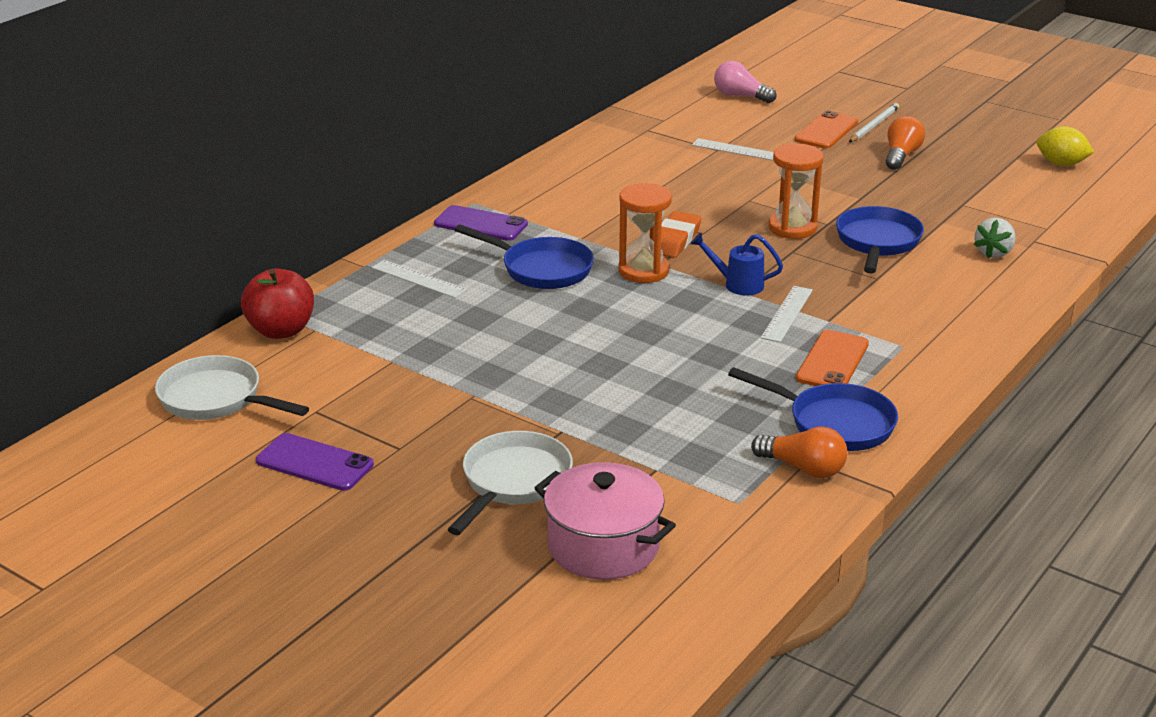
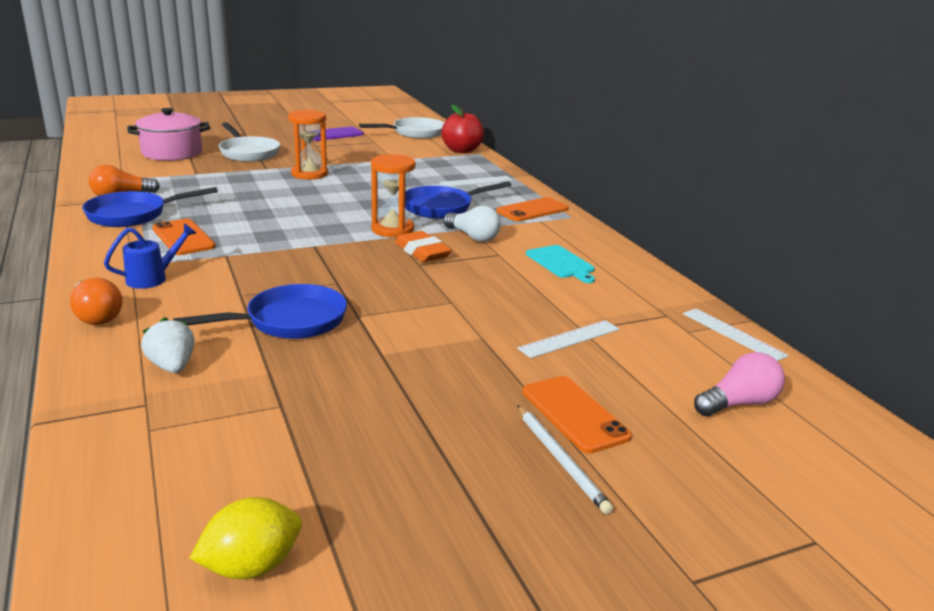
camera: 120 degrees right, 5 degrees down
purple phone [434,205,528,241] -> orange phone [496,197,569,222]
blue watering can [690,233,783,295] -> blue watering can moved to [104,223,196,289]
white ruler [761,286,813,343] -> white ruler moved to [683,309,789,361]
orange hourglass [769,144,824,239] -> orange hourglass moved to [288,110,328,180]
blue pan [836,206,924,274] -> blue pan turned 75 degrees counterclockwise [173,284,347,339]
orange light bulb [886,116,925,170] -> orange light bulb moved to [70,278,123,325]
none -> white light bulb [443,205,501,242]
none -> turquoise cutting board [526,245,595,283]

